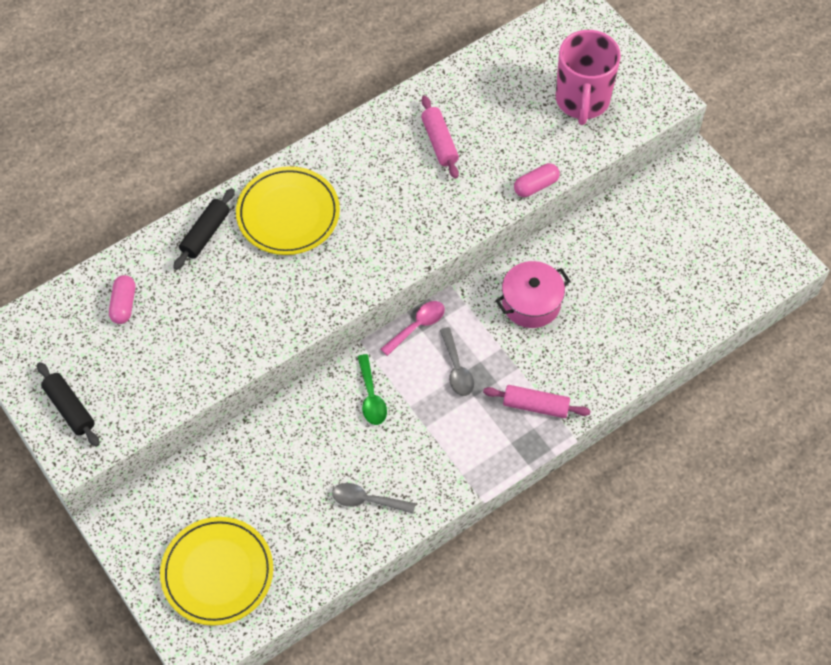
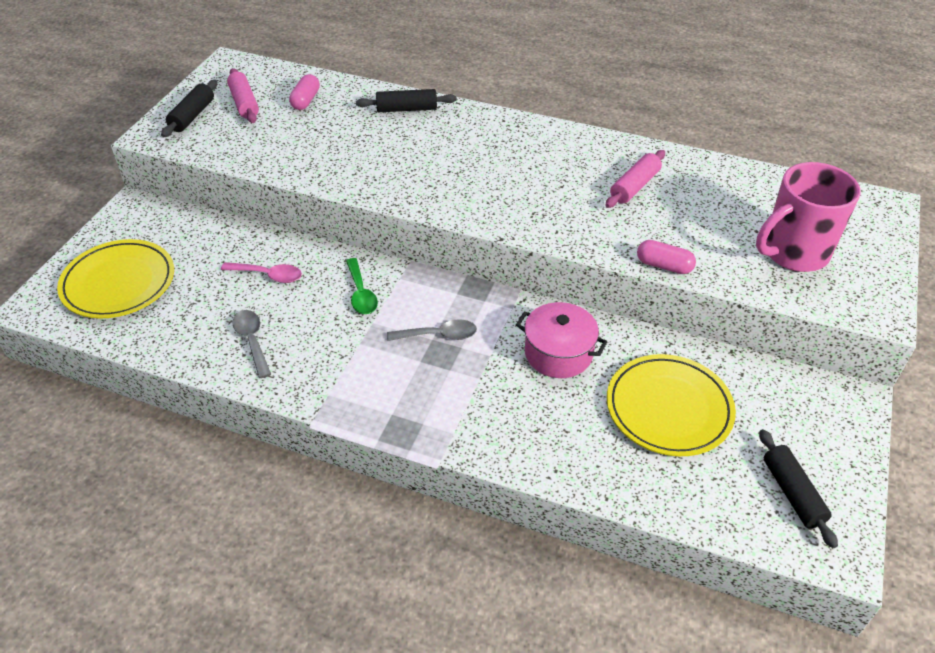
camera: 55 degrees right, 15 degrees down
pink capsule [109,275,135,324] -> pink capsule turned 45 degrees counterclockwise [289,74,320,110]
yellow plate [236,166,340,255] -> yellow plate moved to [607,354,736,456]
green spoon [358,354,387,425] -> green spoon turned 60 degrees counterclockwise [346,258,378,314]
pink spoon [381,301,445,356] -> pink spoon moved to [221,262,302,283]
grey spoon [440,327,474,396] -> grey spoon turned 135 degrees counterclockwise [387,319,477,341]
pink rolling pin [483,385,591,418] -> pink rolling pin moved to [227,68,259,123]
none -> black rolling pin [759,429,838,548]

